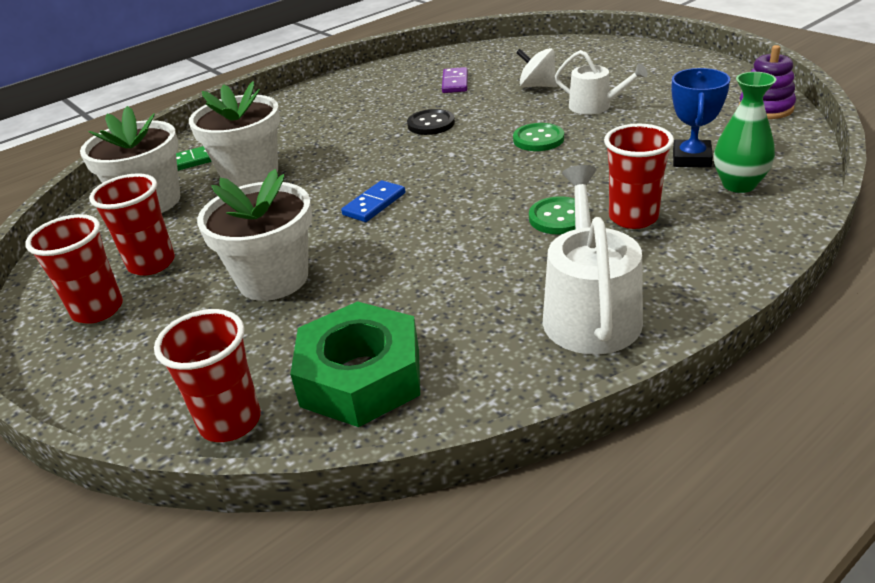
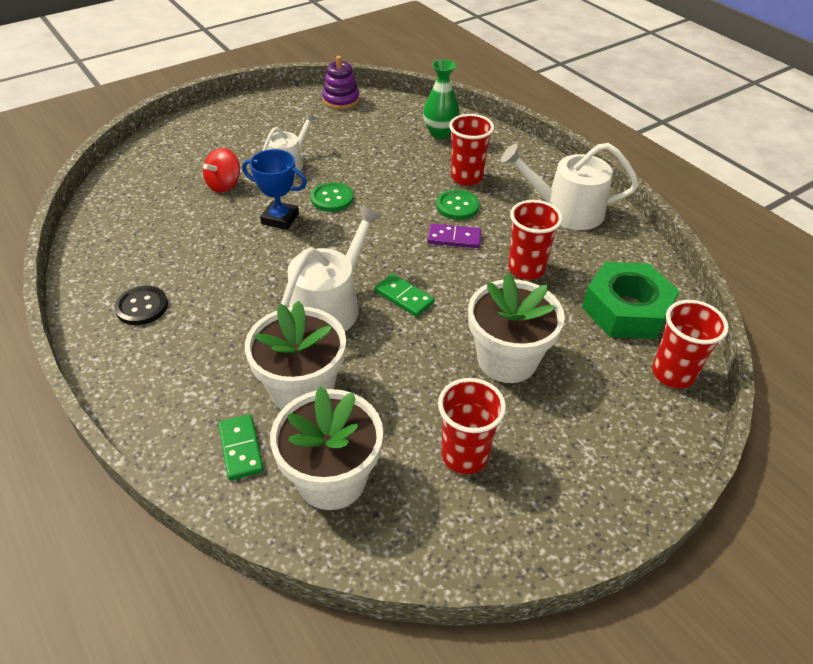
camera: 90 degrees left, 10 degrees up
red cup [25,214,123,324] -> red cup moved to [508,200,563,280]
blue domino [341,180,405,222] -> green domino [375,273,435,317]
black button [407,109,455,135] -> black button moved to [114,286,168,325]
purple domino [442,67,468,93] -> purple domino moved to [427,224,481,248]
white spinning top [516,48,558,87] -> red spinning top [203,148,240,193]
blue trophy [671,68,730,168] -> blue trophy moved to [242,149,307,230]
none -> white watering can [281,206,382,331]

